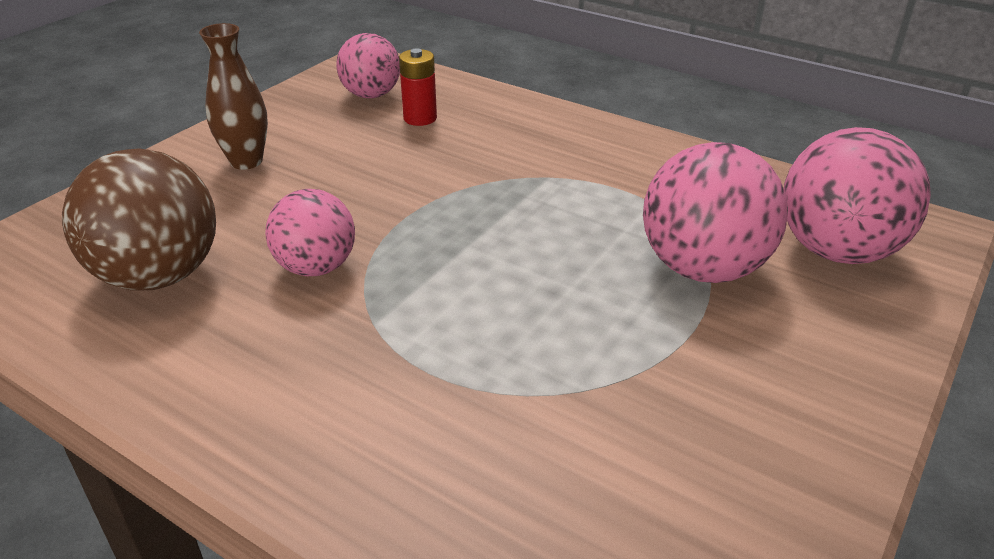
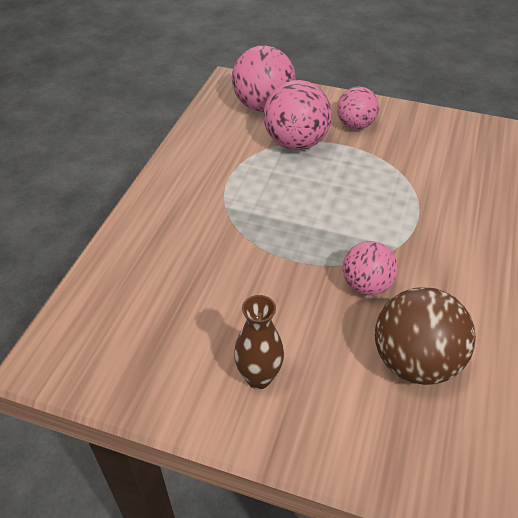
camera: 105 degrees left, 10 degrees up
pink ball [336,33,400,98] -> pink ball moved to [337,87,379,129]
red battery [399,48,437,126] -> none

